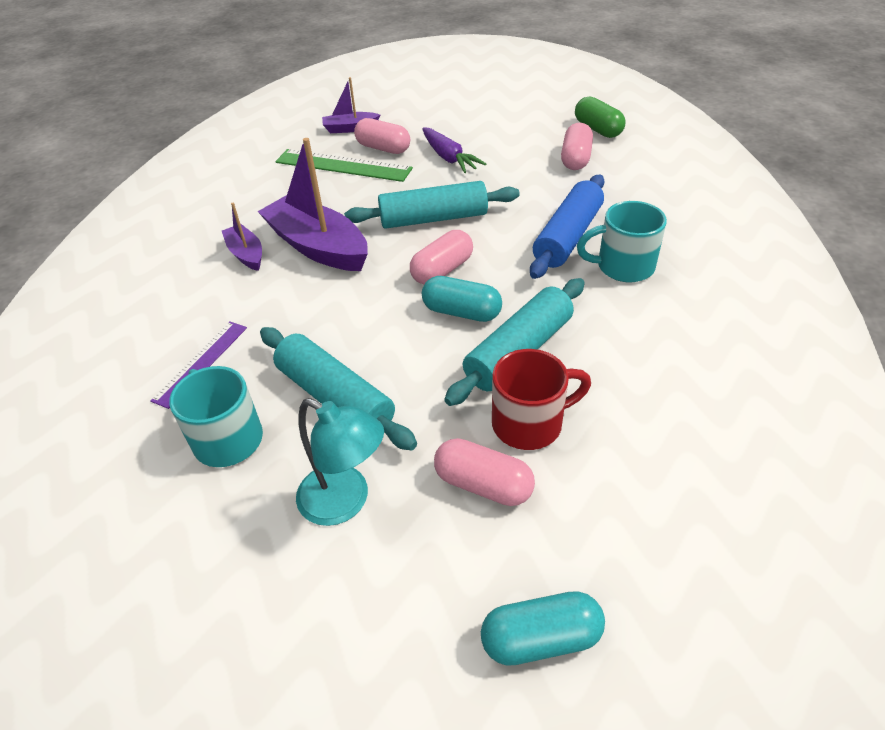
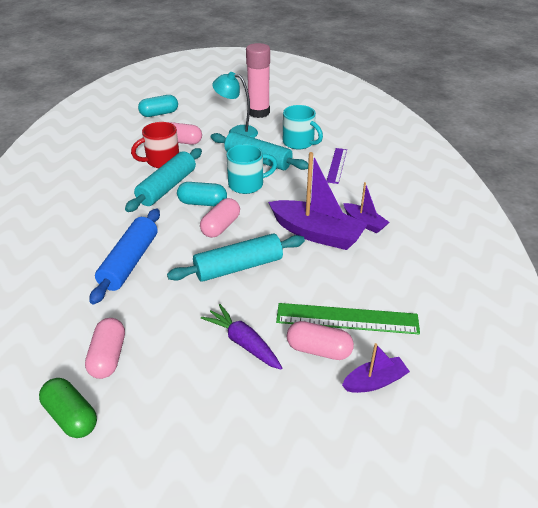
camera: 165 degrees right, 5 degrees down
turquoise mug [577,201,667,282] -> turquoise mug moved to [226,144,277,194]
none -> pink glue stick [246,43,270,118]

